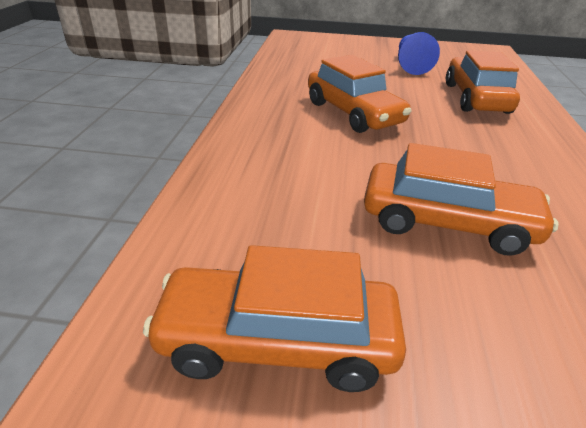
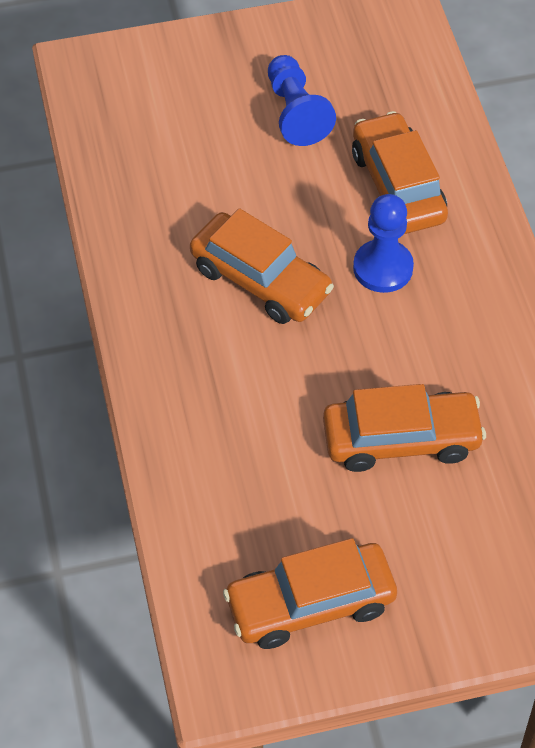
camera: 20 degrees left, 20 degrees up
none -> blue pawn [353,194,414,293]

